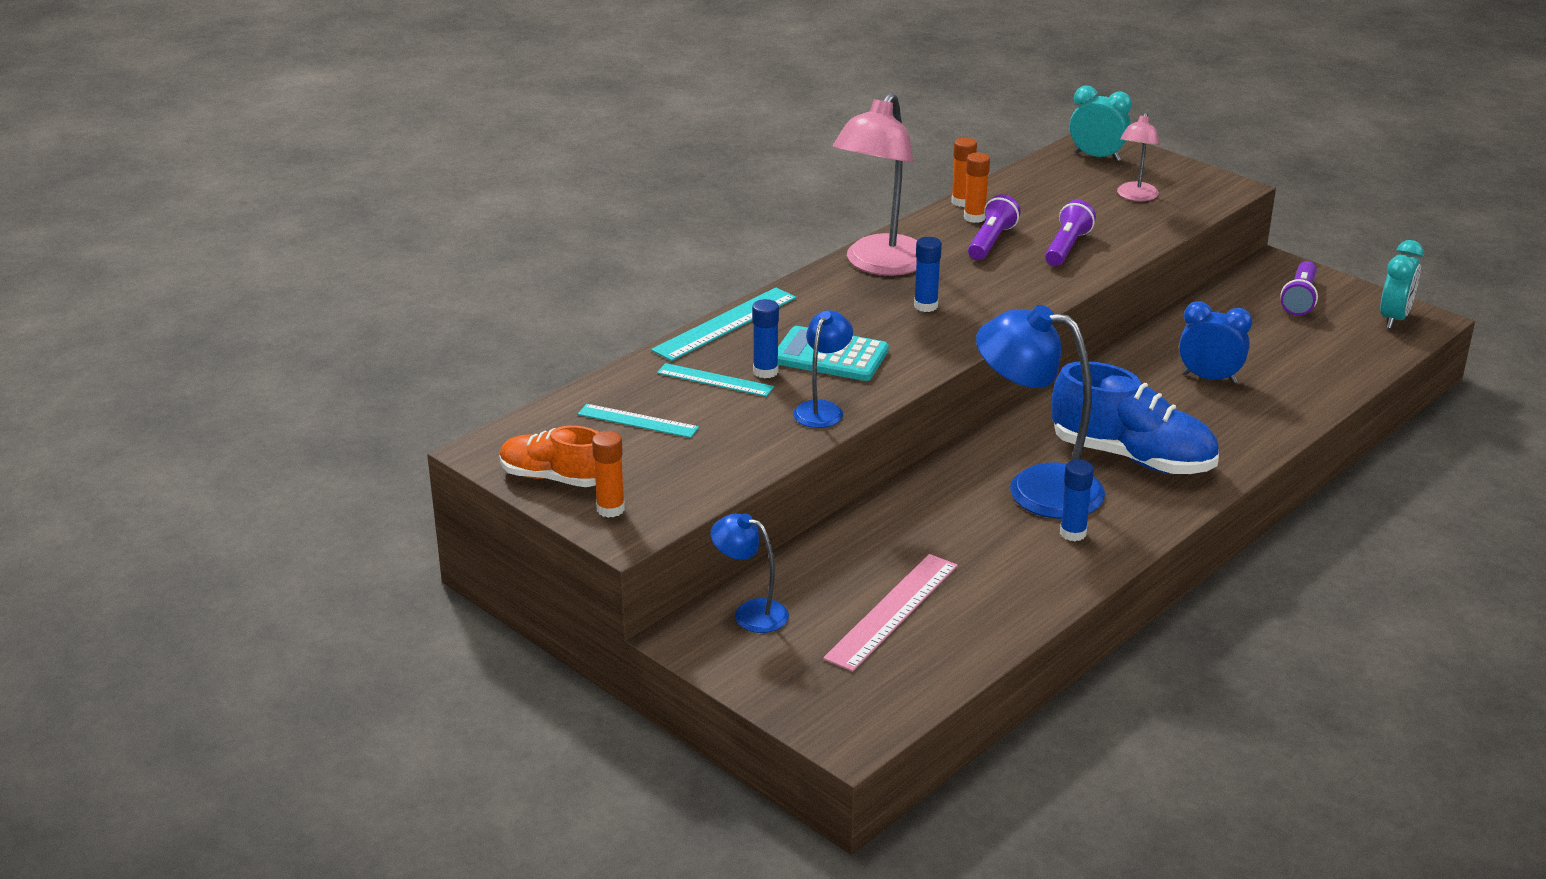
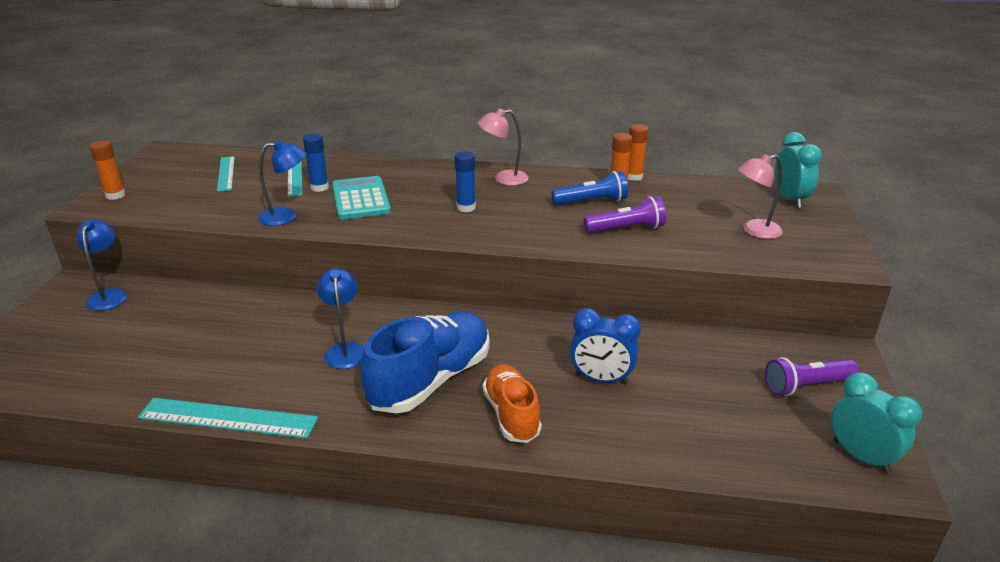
camera: 55 degrees right, 0 degrees up
orange shoe [499,426,599,487] -> orange shoe moved to [482,365,542,443]
turquoise ruler [651,287,796,361] -> turquoise ruler moved to [138,398,318,438]
pink ruler [823,554,958,672] -> none
pink lamp [833,93,918,276] -> pink lamp [478,109,529,186], size x0.53
purple flashlight [968,194,1021,260] -> blue flashlight [551,171,628,205]
blue lamp [976,305,1105,519] -> blue lamp [317,268,364,369], size x0.53
blue shoe [1052,361,1219,474] -> blue shoe turned 135 degrees counterclockwise [360,312,490,414]
blue glue stick [1060,460,1094,541] -> none
blue clock [1179,301,1252,383] -> blue clock turned 120 degrees clockwise [570,308,641,384]
turquoise clock [1380,240,1424,329] -> turquoise clock turned 120 degrees counterclockwise [831,372,922,474]

